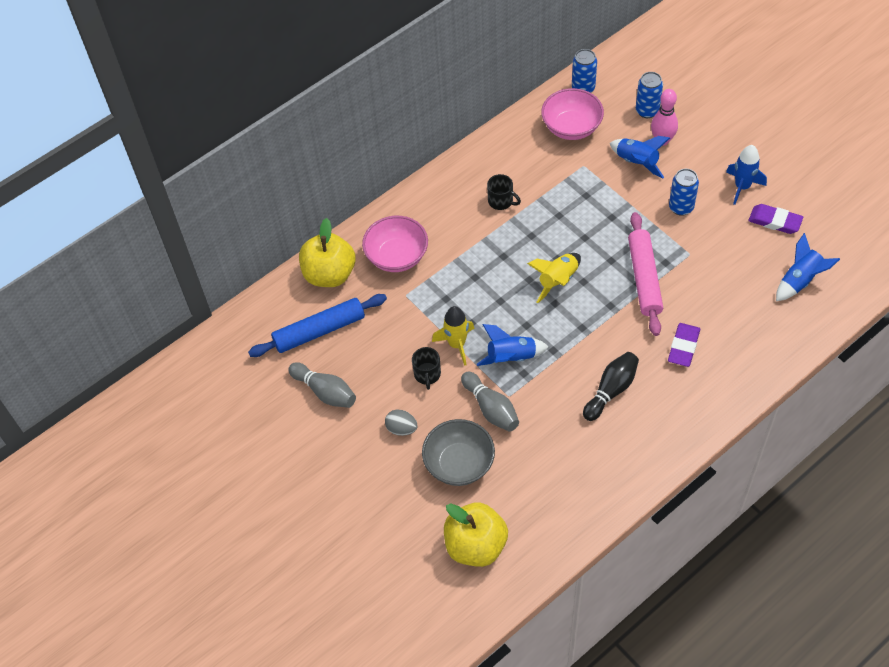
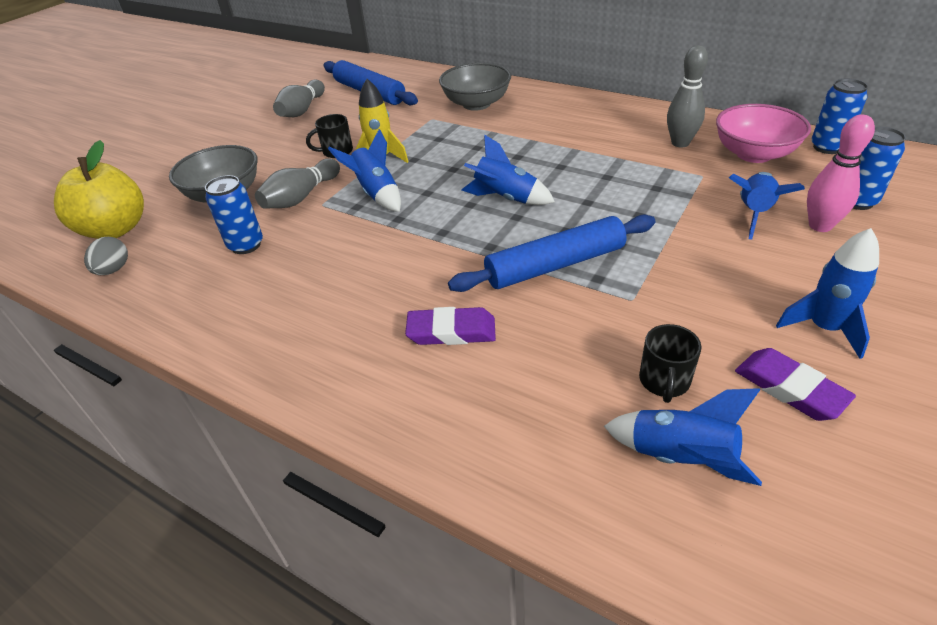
camera: 70 degrees right, 15 degrees down
yellow apple [299,218,356,287] -> none
pink bowl [362,216,428,272] -> grey bowl [439,63,511,111]
grey egg [385,410,418,436] -> grey egg moved to [84,237,128,275]
black mug [487,174,521,210] -> black mug moved to [639,324,701,403]
yellow rocket [527,253,581,303] -> blue rocket [462,135,555,205]
black bowling pin [583,352,639,421] -> none
pink rolling pin [628,212,663,336] -> blue rolling pin [448,215,656,292]
blue can [669,169,699,216] -> blue can moved to [205,175,263,254]
purple eraser [748,204,803,234] -> purple eraser turned 45 degrees counterclockwise [735,348,856,421]
none -> grey bowling pin [667,45,708,147]

